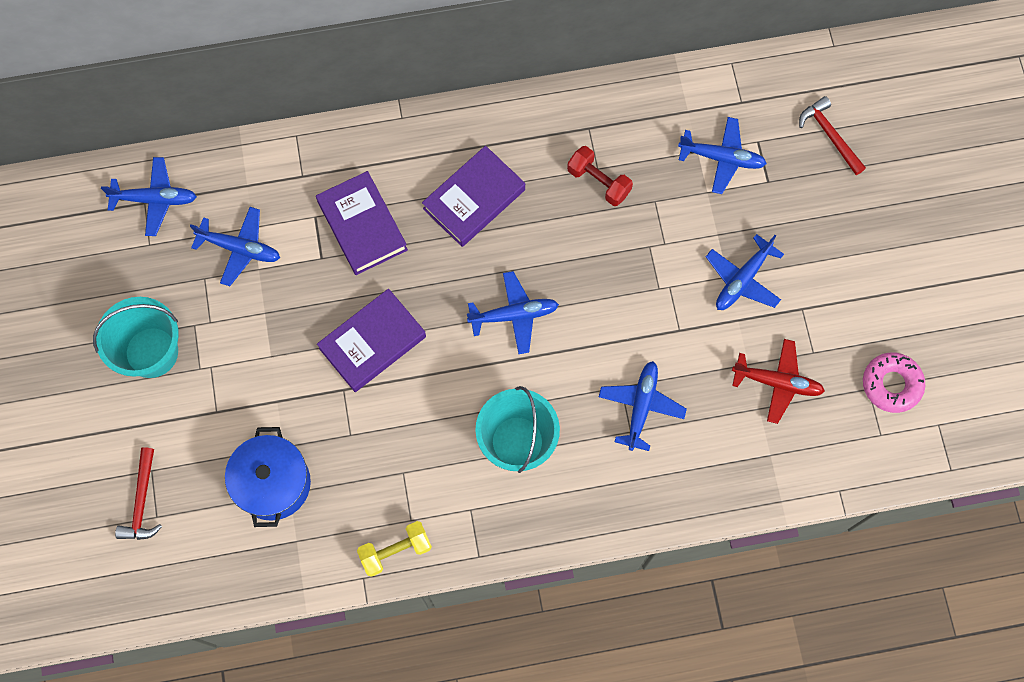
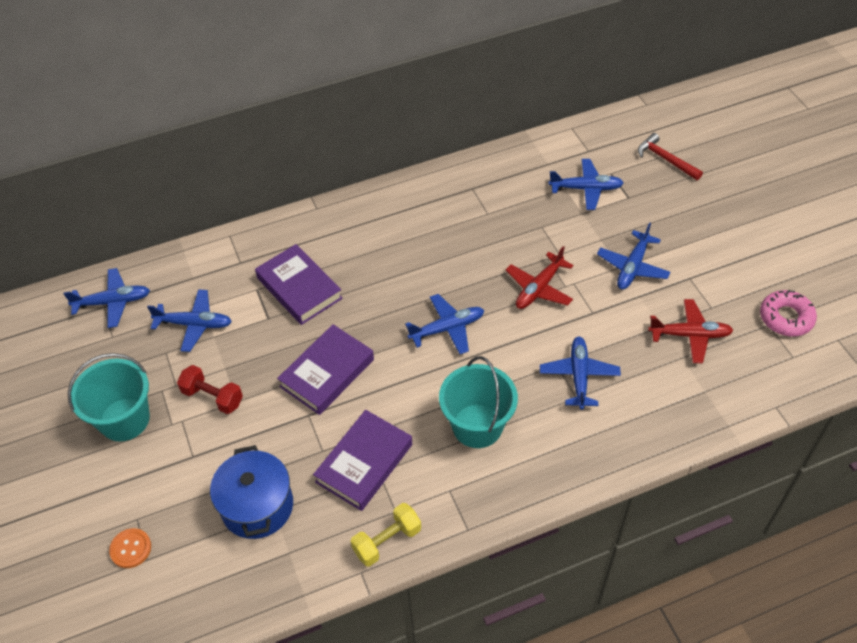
camera: 10 degrees left, 20 degrees down
red hammer [115,447,162,540] -> orange button [109,528,151,568]
purple book [422,146,525,247] -> purple book moved to [313,410,412,511]
red dumbbell [567,146,633,206] -> red dumbbell moved to [177,365,243,414]
none -> red plane [506,246,573,309]

